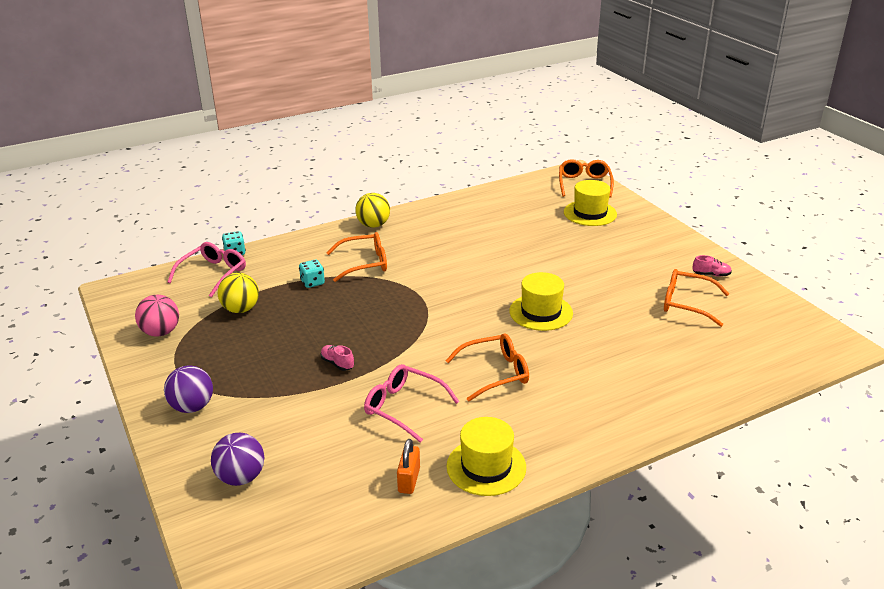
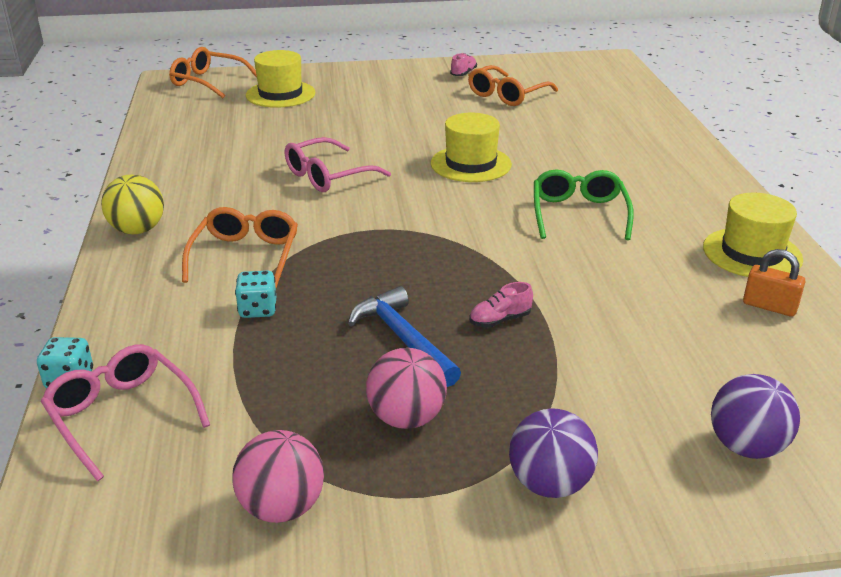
camera: 70 degrees left, 0 degrees up
yellow ball [218,273,259,313] -> none
pink glasses [364,364,459,443] -> pink glasses moved to [285,137,391,192]
orange glasses [445,333,529,401] -> green glasses [534,169,634,240]
none -> blue hammer [348,286,461,387]
none -> pink ball [366,348,447,429]

